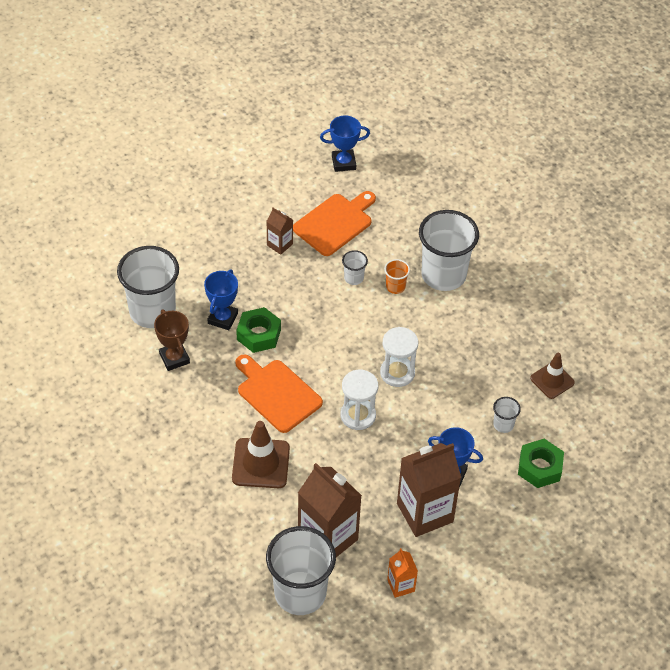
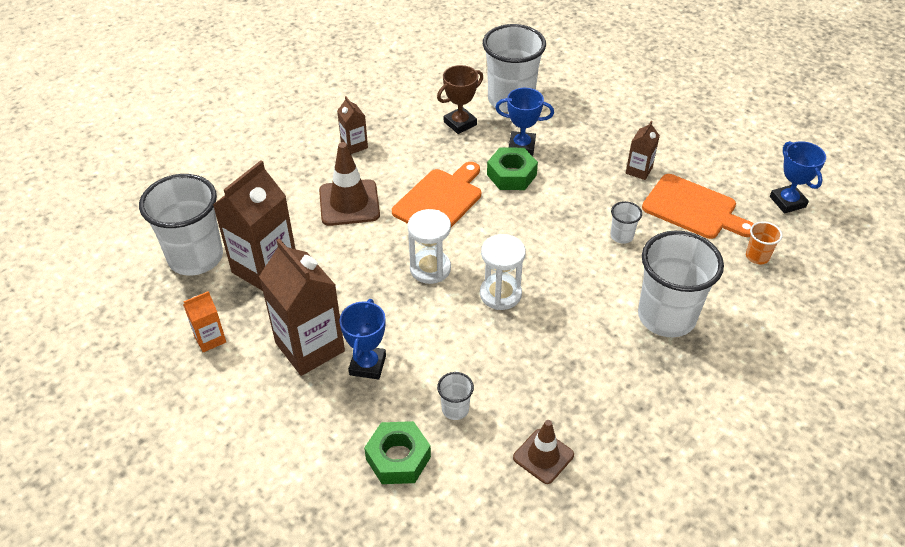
camera: 80 degrees right, 5 degrees down
orange cup [384,259,410,294] -> orange cup moved to [746,222,782,264]
none -> brown carton [337,96,368,154]

